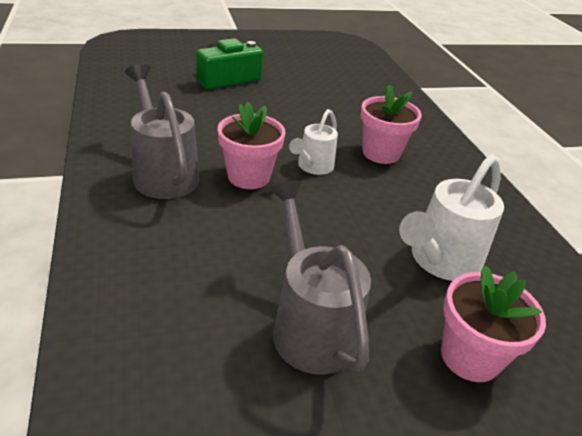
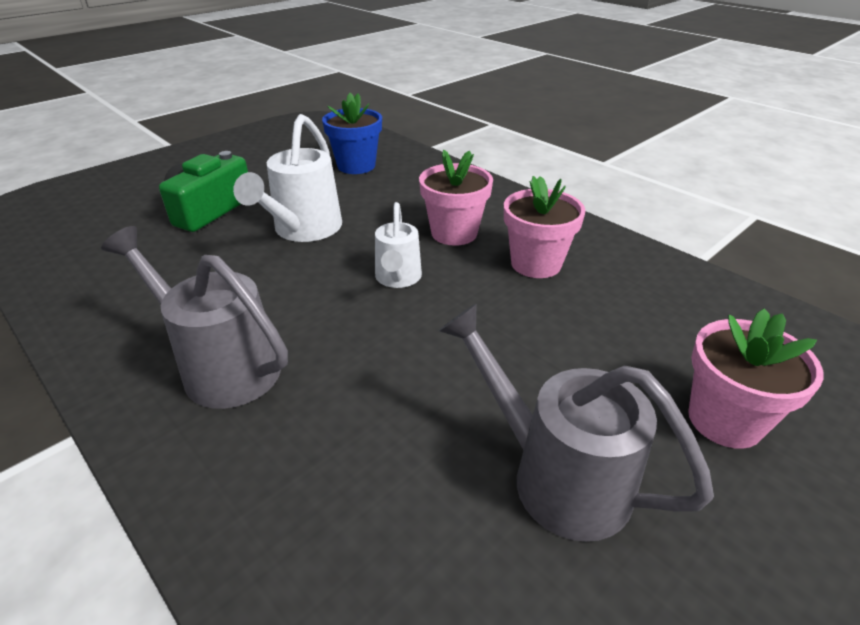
camera: 25 degrees left, 0 degrees up
pink flower pot [218,101,285,189] -> pink flower pot moved to [504,176,586,278]
white watering can [399,154,504,281] -> white watering can moved to [233,114,342,242]
none -> blue flower pot [322,93,382,174]

